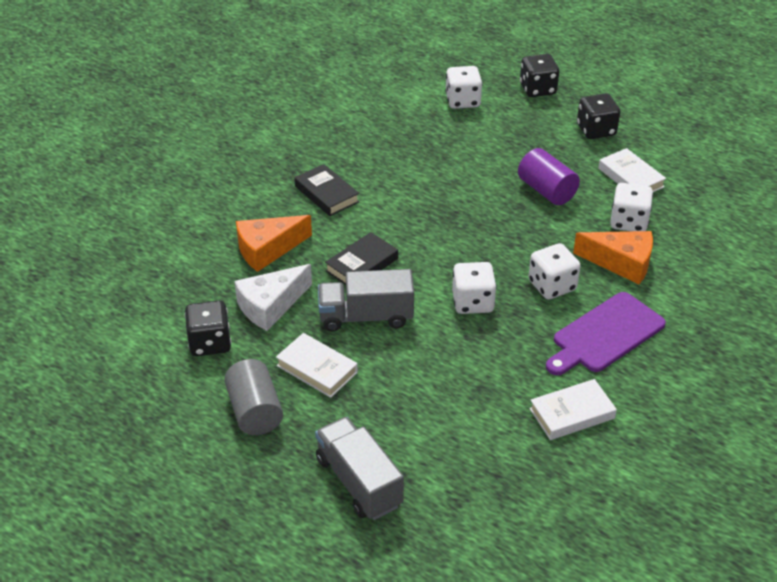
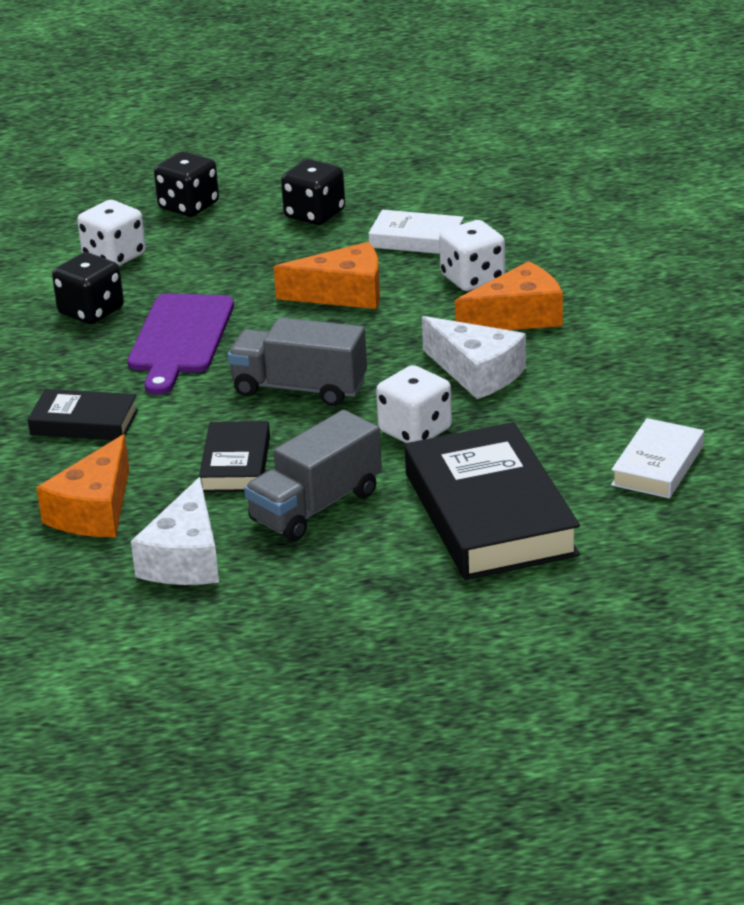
camera: 40 degrees left, 10 degrees down
black dice [185,301,231,356] -> black dice moved to [52,252,124,324]
grey cylinder [224,359,283,435] -> none
white book [276,333,358,398] -> none
grey truck [315,417,404,520] -> grey truck moved to [228,317,367,406]
purple cylinder [518,148,580,205] -> orange cheese [274,242,380,309]
white dice [528,243,581,300] -> white cheese [422,316,526,399]
purple cutting board [546,292,666,375] -> purple cutting board moved to [128,293,234,395]
none -> black book [405,422,580,580]

